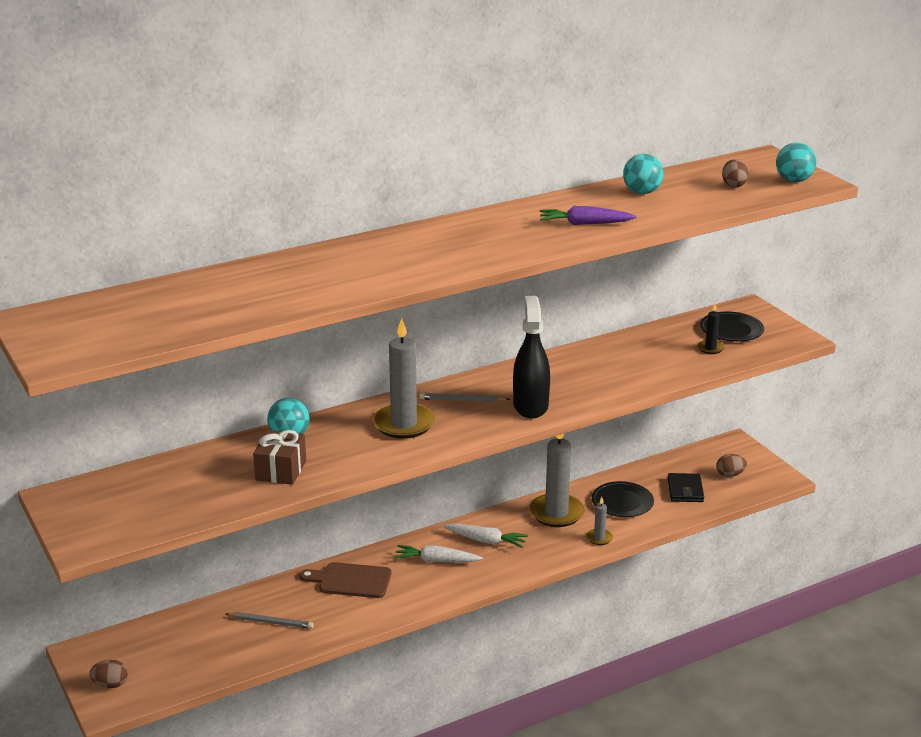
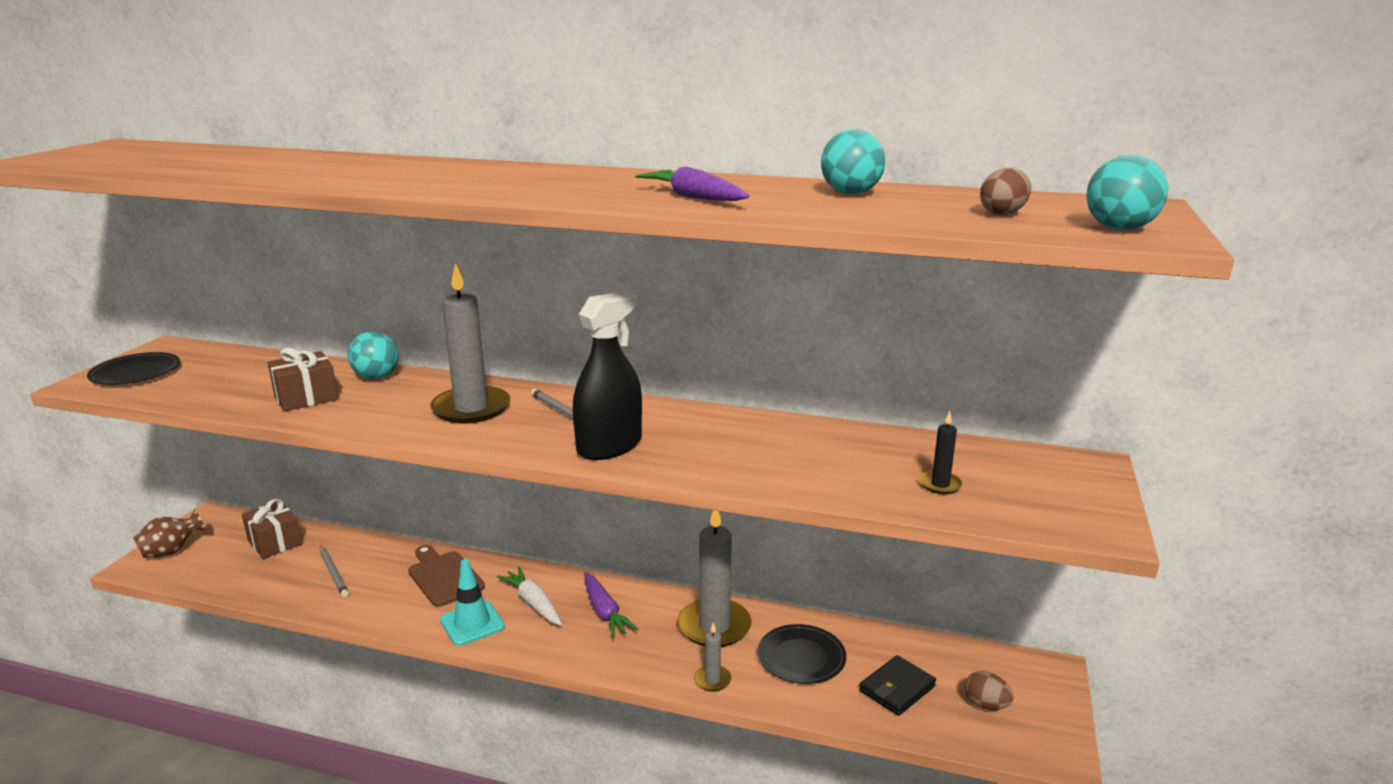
camera: 45 degrees right, 5 degrees down
brown egg [89,660,128,688] -> brown vase [133,509,206,558]
white carrot [444,524,528,548] -> purple carrot [584,572,638,638]
black plate [700,312,764,342] -> black plate moved to [87,352,180,385]
none -> brown gift [242,499,302,559]
none -> turquoise traffic cone [440,559,505,646]

